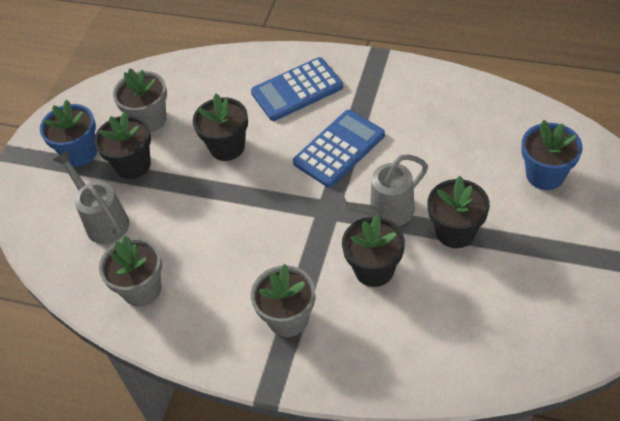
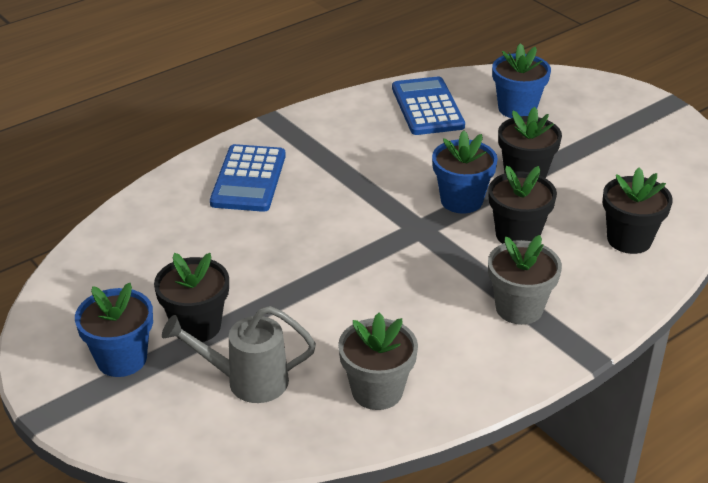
camera: 60 degrees left, 15 degrees down
grey flower pot [113,68,167,132] -> none
black flower pot [193,94,248,161] -> black flower pot moved to [603,167,673,254]
blue calculator [293,110,385,188] -> blue calculator moved to [392,76,465,135]
grey watering can [331,154,428,226] -> blue flower pot [432,130,498,214]

